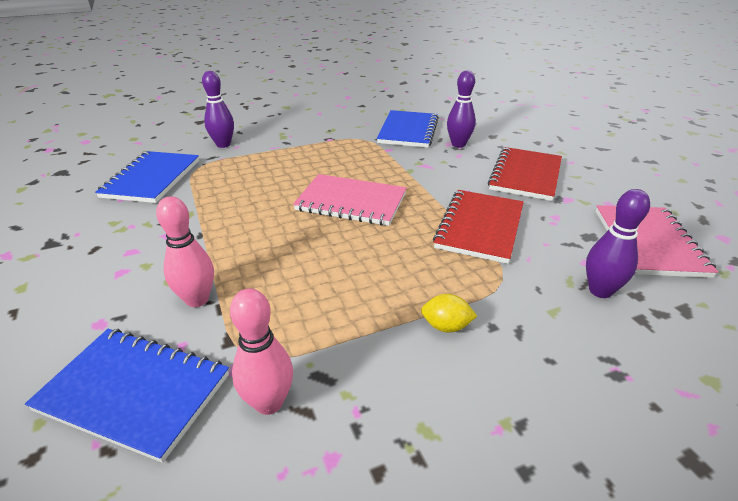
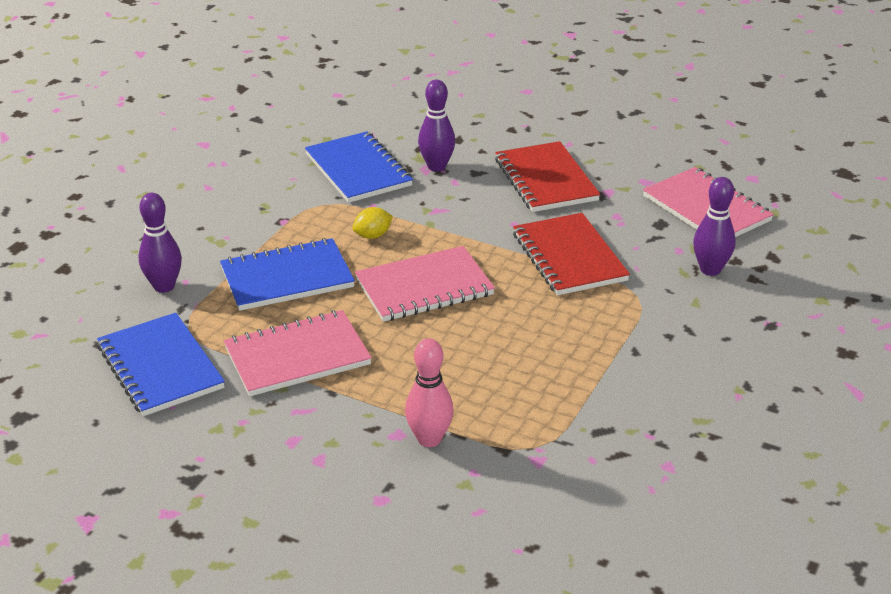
camera: 40 degrees left, 0 degrees up
blue notebook [25,329,229,463] -> blue notebook moved to [220,238,355,311]
pink bowling pin [230,288,293,415] -> none
yellow lemon [421,294,477,333] -> yellow lemon moved to [352,207,393,239]
none -> pink notebook [224,310,372,396]

